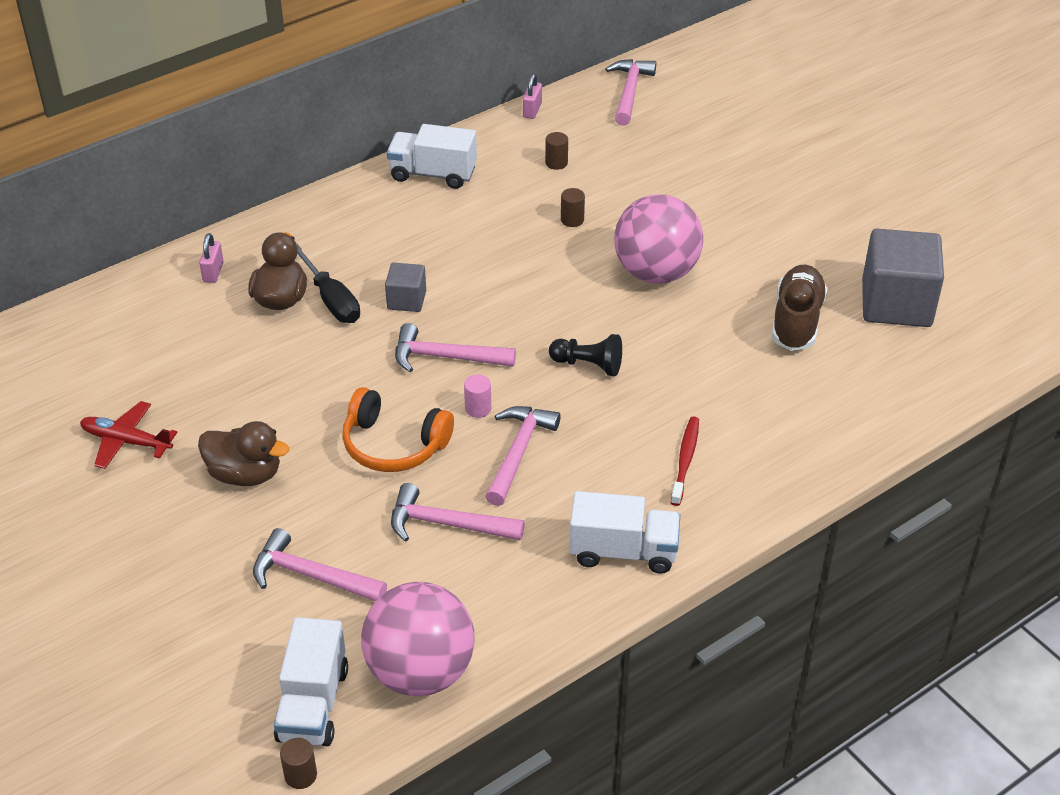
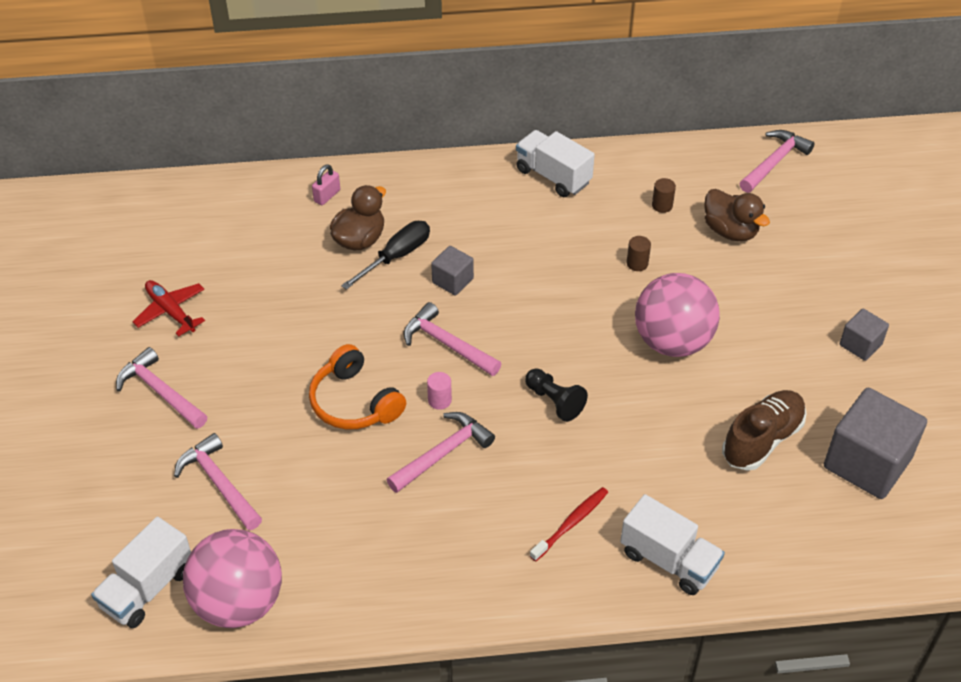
camera: 30 degrees right, 5 degrees up
brown duck [198,421,289,486] -> brown duck moved to [704,189,770,241]
brown cylinder [280,738,317,789] -> none
black screwdriver [296,244,360,323] -> black screwdriver turned 135 degrees counterclockwise [341,221,430,290]
pink hammer [391,483,525,542] -> pink hammer moved to [116,347,208,429]
pink padlock [523,74,542,119] -> none
white truck [569,491,680,574] -> white truck moved to [620,494,725,595]
none -> grey cube [840,308,889,361]

